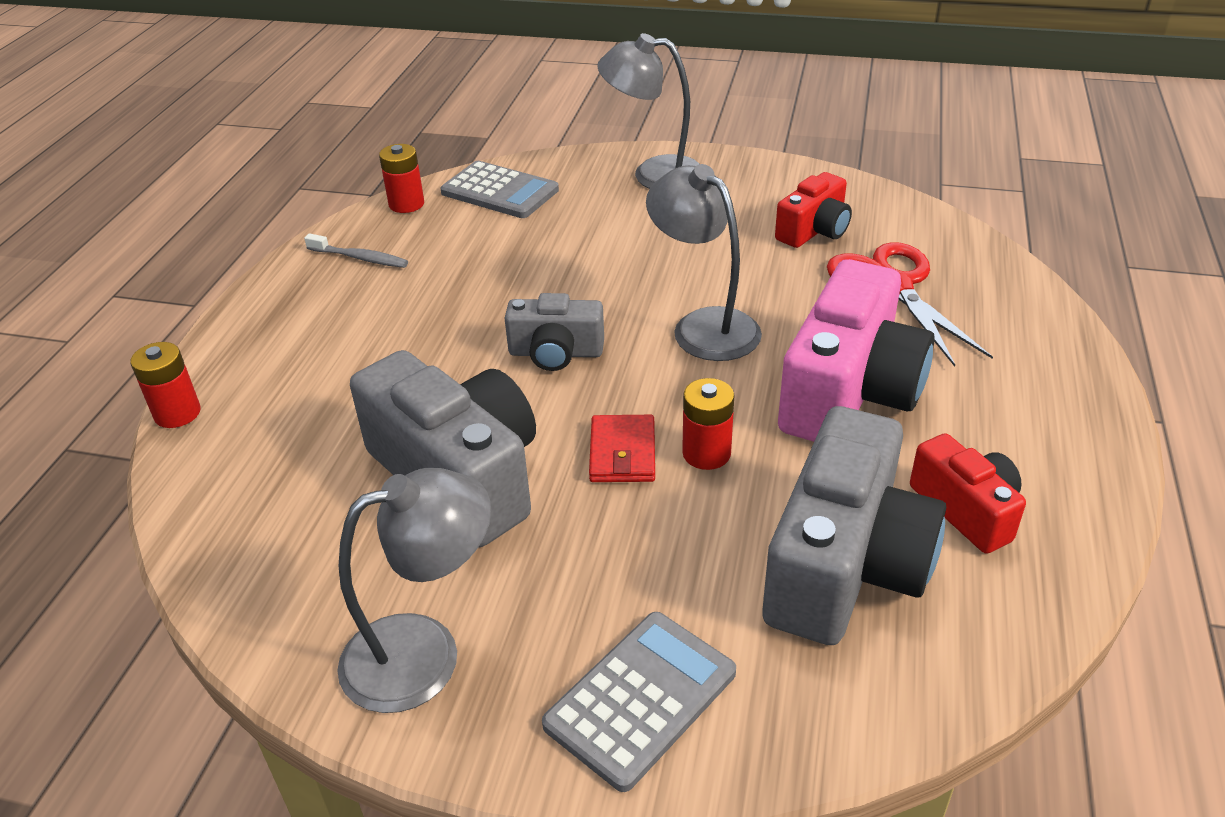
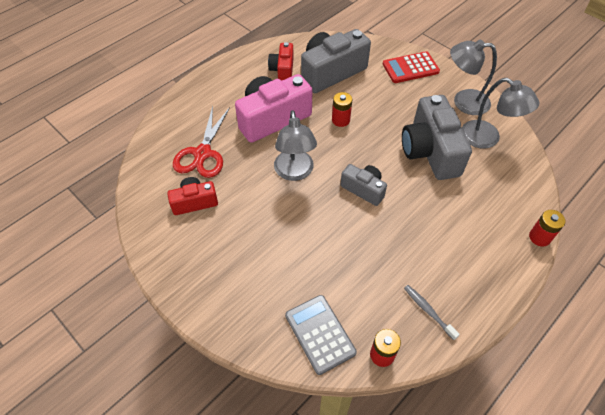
camera: 150 degrees left, 15 degrees up
grey calculator [542,612,736,792] -> red calculator [383,51,440,83]
red wallet [589,415,655,482] -> none
grey lamp [597,33,699,189] -> grey lamp moved to [462,78,540,149]

